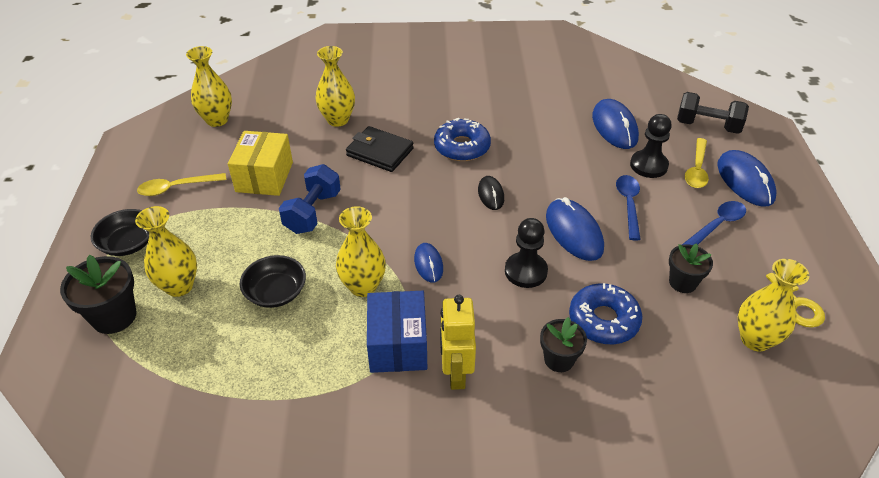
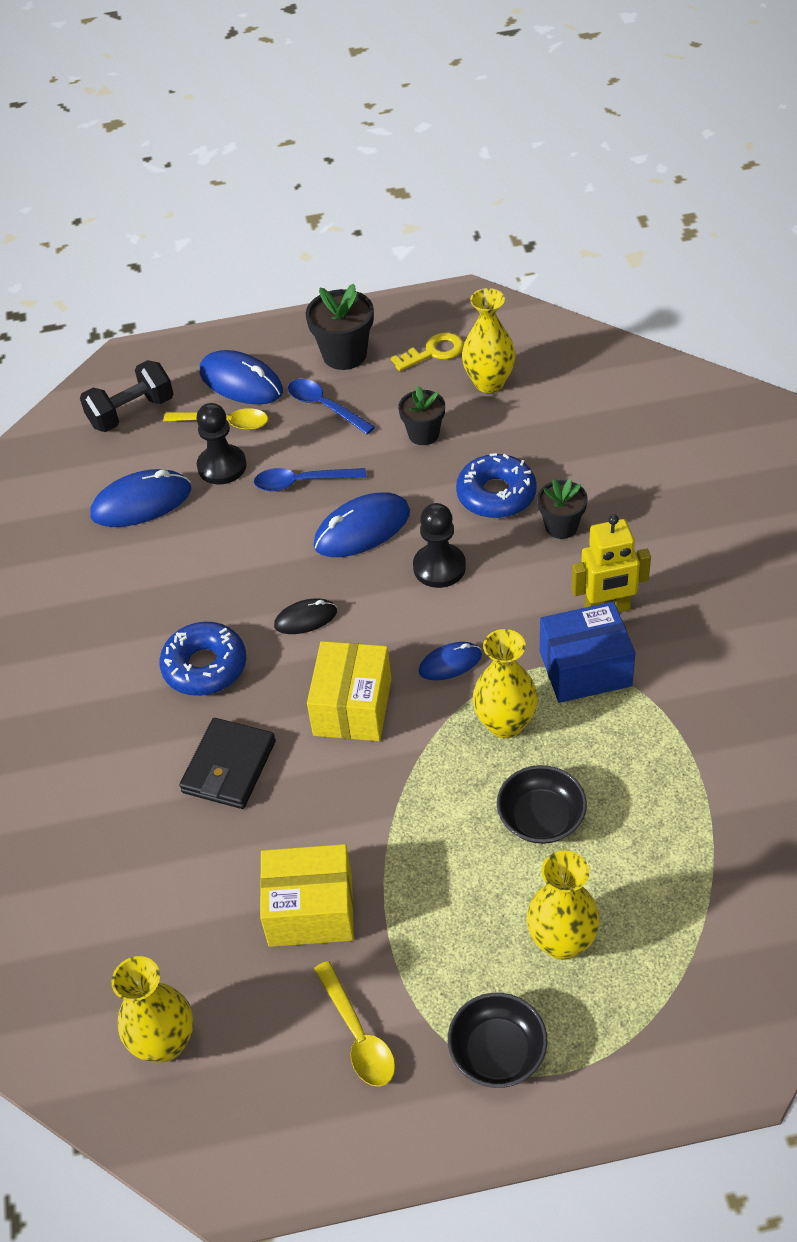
camera: 95 degrees left, 5 degrees up
black flower pot [60,255,137,334] -> black flower pot moved to [306,284,374,370]
blue dumbbell [279,164,341,234] -> none
yellow vase [315,46,355,127] -> none
black dumbbell [677,92,749,134] -> black dumbbell turned 45 degrees clockwise [80,360,173,432]
blue mouse [717,150,776,207] -> blue mouse turned 60 degrees clockwise [200,350,283,405]
none -> yellow box [307,641,391,741]

